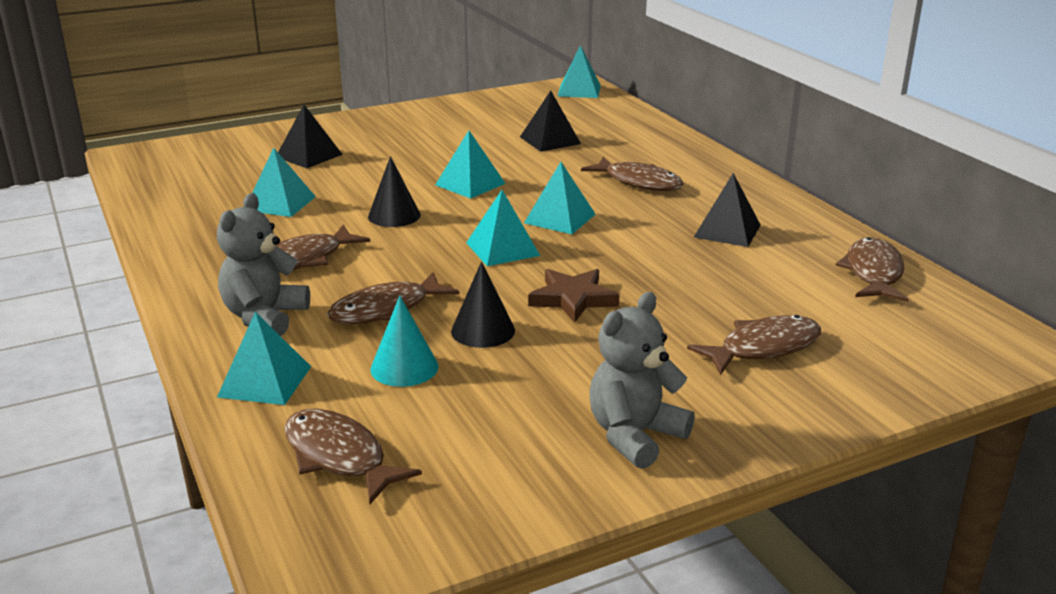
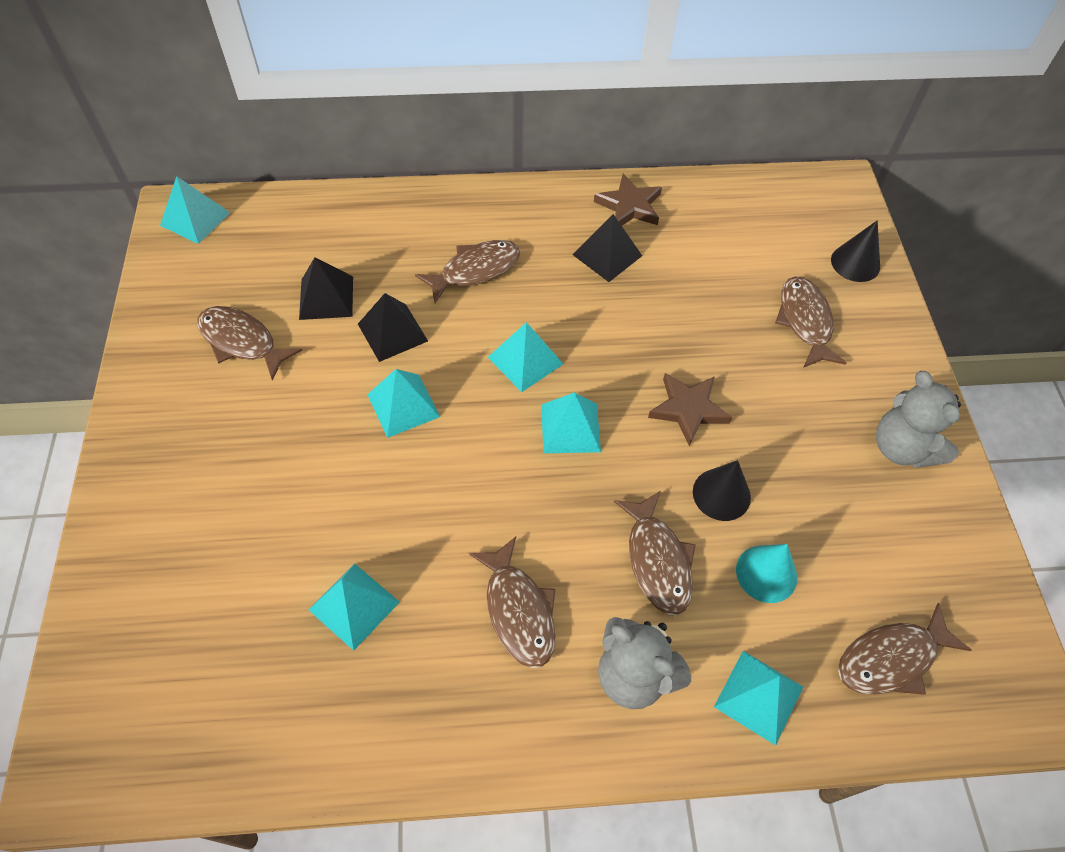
camera: 70 degrees left, 30 degrees up
black pyramid [278,105,343,168] -> black pyramid moved to [358,293,428,362]
black cone [368,156,421,227] -> black cone moved to [831,220,880,282]
brown fish [835,237,909,302] -> brown fish moved to [197,306,303,381]
none -> brown star [594,173,662,226]

